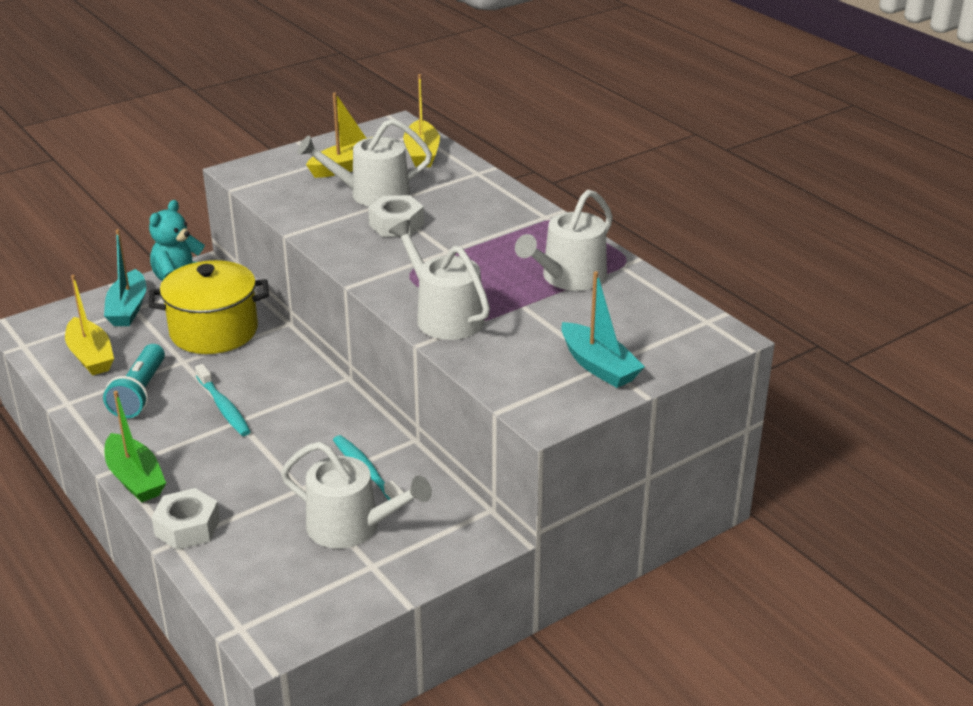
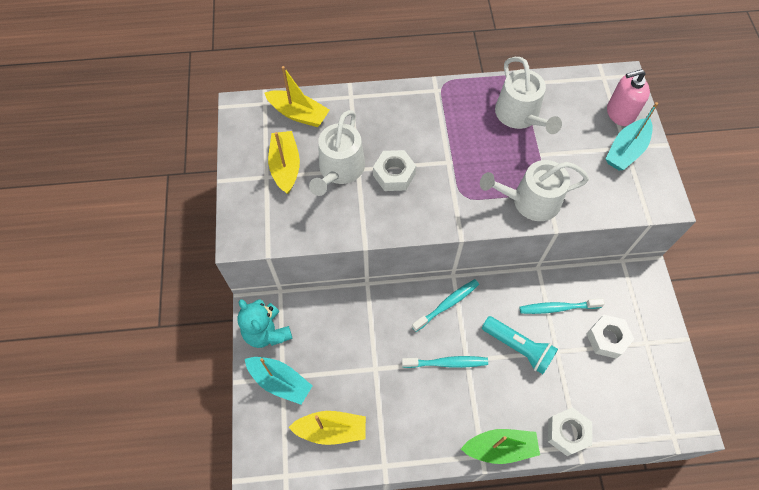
camera: 60 degrees left, 30 degrees up
turquoise flashlight [103,344,165,418] -> turquoise flashlight moved to [482,316,558,374]
yellow pot [148,260,269,354] -> none
white watering can [281,442,432,549] -> white nut [587,315,634,359]
turquoise boat [561,271,645,388] -> turquoise boat turned 135 degrees clockwise [606,102,658,171]
none -> turquoise toothbrush [412,279,479,332]
none -> pink soap dispenser [607,69,650,126]

